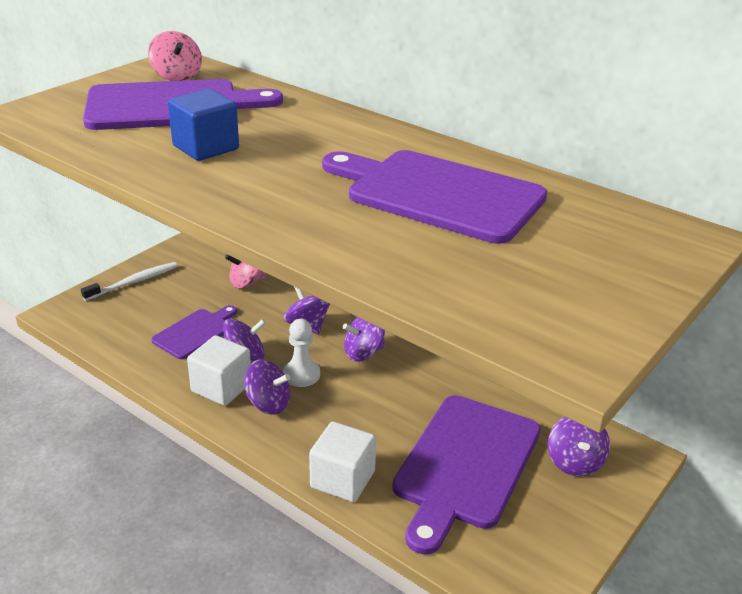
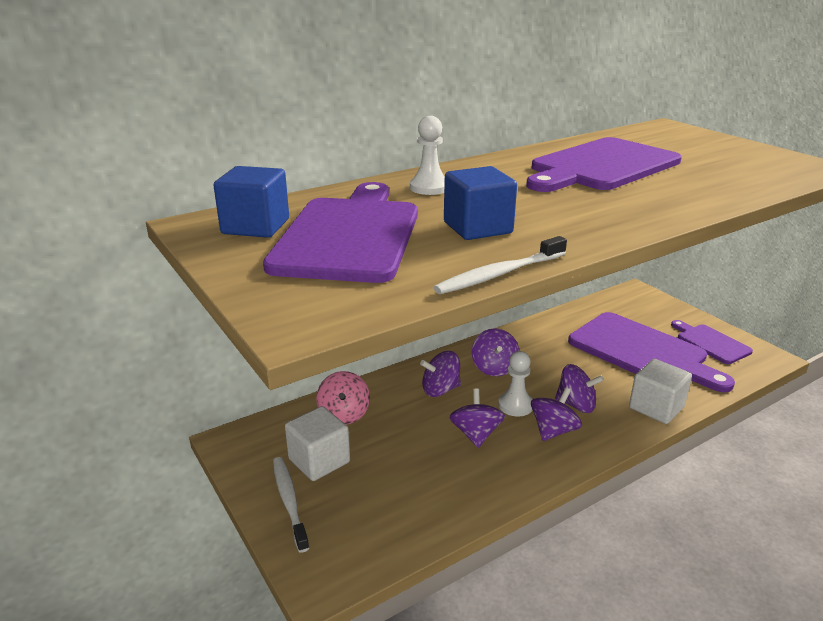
camera: 70 degrees left, 5 degrees down
pink spinning top [148,31,202,81] -> blue cube [214,166,289,238]
purple cutting board [152,305,237,359] -> purple cutting board moved to [671,320,753,364]
white cube [187,335,251,406] -> white cube moved to [285,406,350,481]
purple spinning top [548,417,610,476] -> purple spinning top moved to [555,364,604,413]
none -> white pawn [410,116,445,195]
none -> white toothbrush [433,236,567,294]

